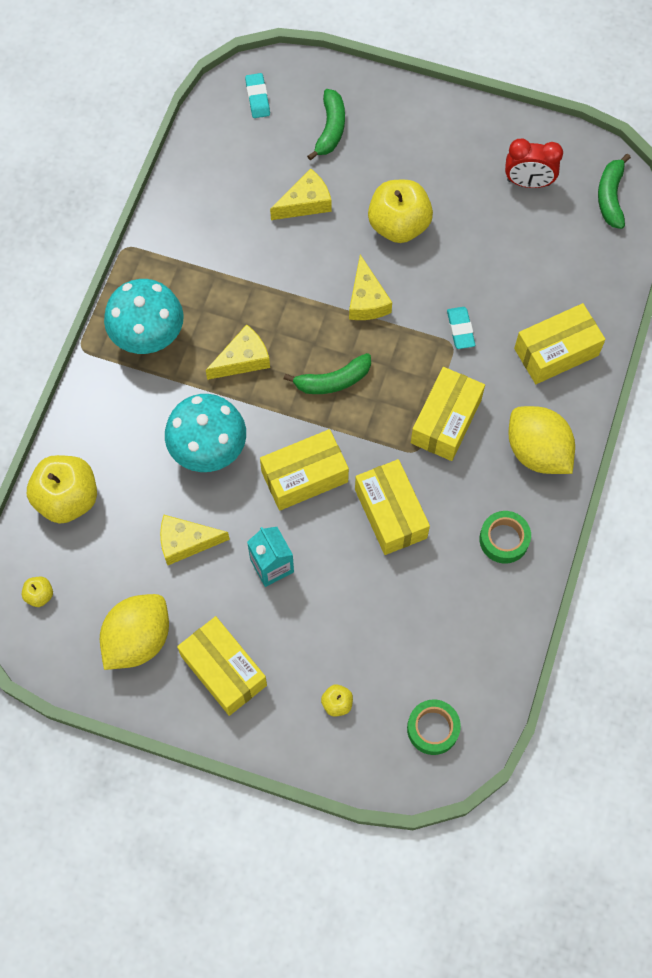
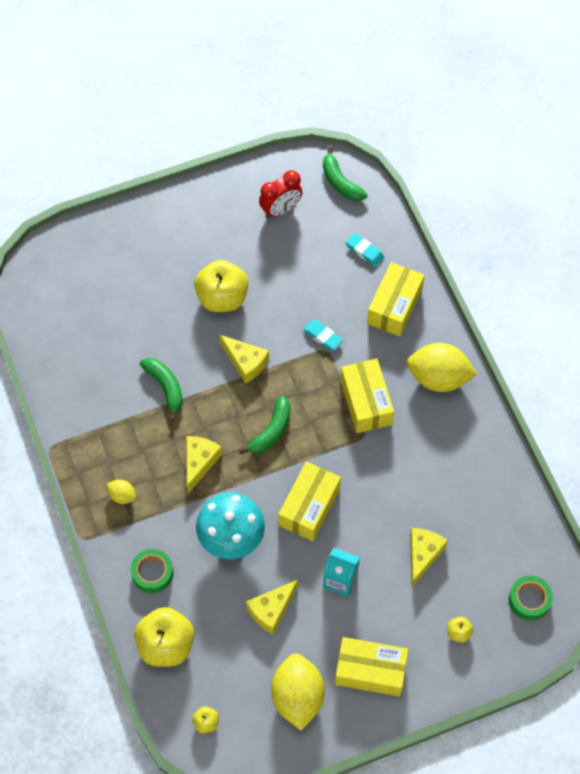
camera: 40 degrees left, 5 degrees down
turquoise mushroom [104,279,184,354] -> yellow lemon [106,480,136,504]
turquoise eraser [245,73,270,118] -> turquoise eraser moved to [345,233,384,267]
yellow cheese [270,168,331,220] -> yellow cheese moved to [410,528,448,587]
green banana [307,89,345,160] -> green banana moved to [140,358,183,421]
yellow box [355,459,430,555] -> none
green tape [479,511,531,564] -> green tape moved to [131,549,173,593]

